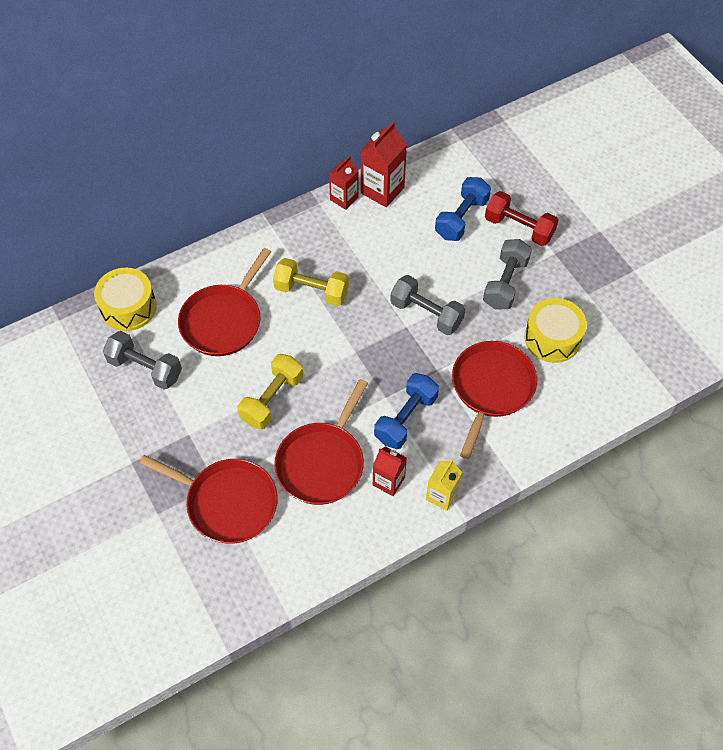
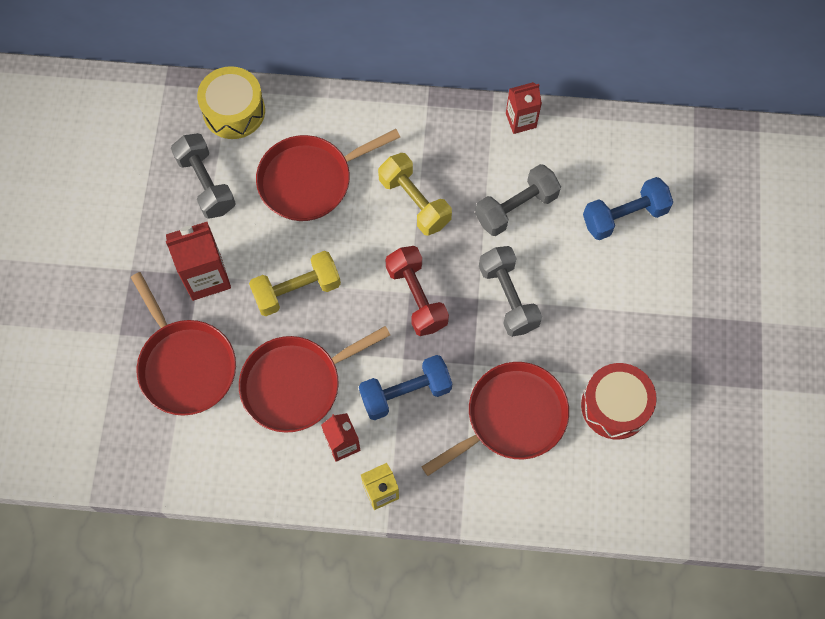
camera: 35 degrees right, 10 degrees up
red carton [360,122,407,207] -> red carton moved to [166,222,231,301]
grey dumbbell [483,239,532,309] -> grey dumbbell moved to [475,164,561,236]
red dumbbell [485,191,558,246] -> red dumbbell moved to [386,246,449,336]
yellow drum [524,298,587,363] -> red drum [581,363,657,440]

